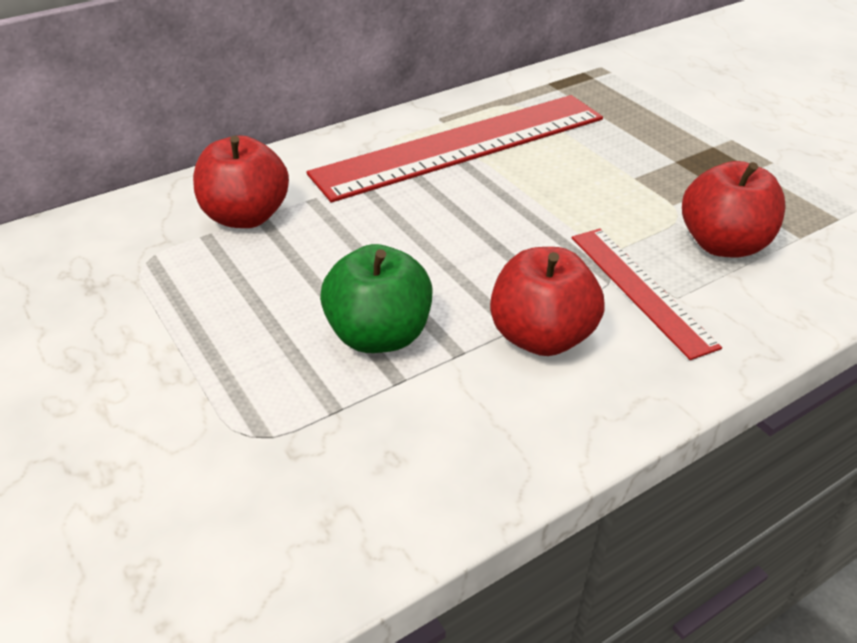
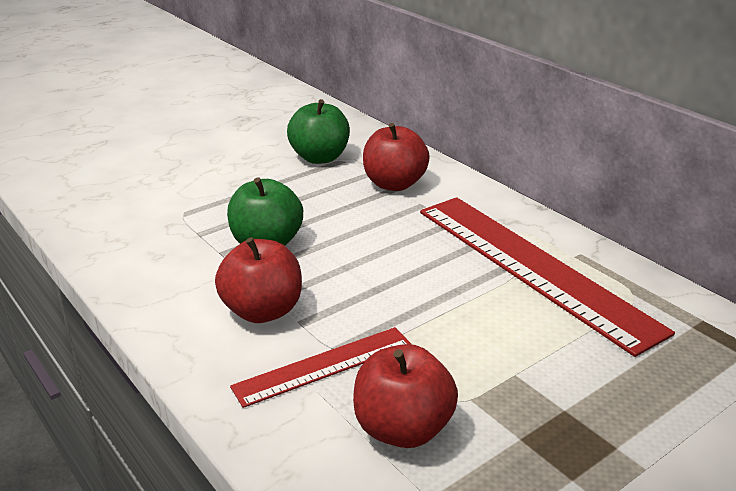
camera: 85 degrees right, 10 degrees down
none -> green apple [287,99,350,164]

